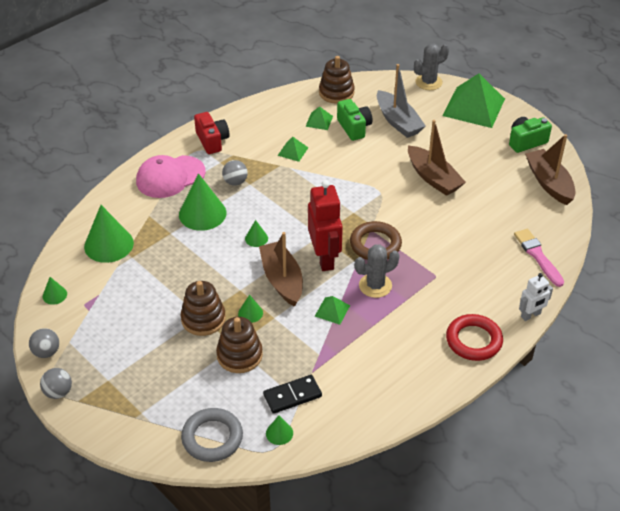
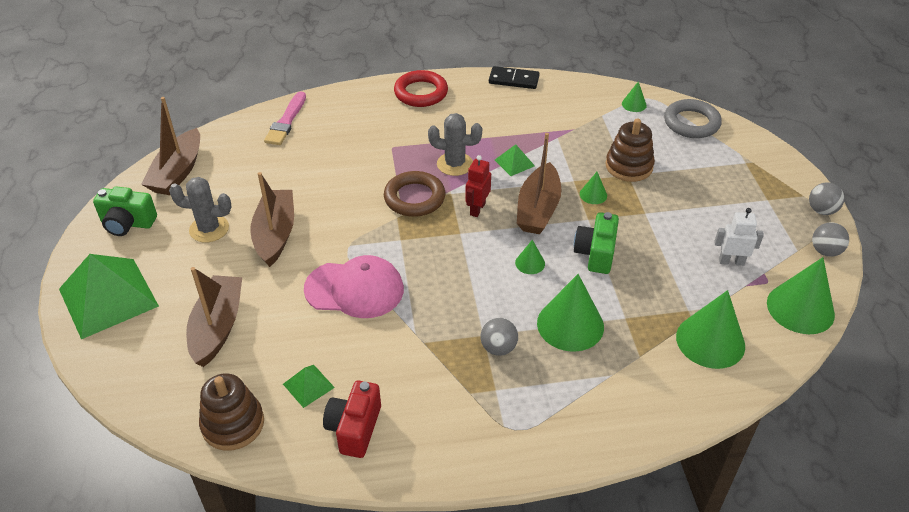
camera: 145 degrees left, 0 degrees up
green cone [43,277,67,305] -> green cone [767,257,835,334], size x2.10
pink cap [136,155,206,198] -> pink cap moved to [304,255,404,318]
brown stacking toy [181,281,226,336] -> none
red camera [194,112,230,154] -> red camera moved to [323,381,381,458]
black domino [263,375,322,414] -> black domino moved to [489,66,540,89]
green pyramid [277,137,308,162] -> none
red robot [308,180,343,271] -> red robot [465,155,491,217], size x0.56
green camera [337,99,372,141] -> green camera moved to [574,212,619,274]
grey boat [377,64,426,138] -> brown boat [186,267,242,367]
grey cactus [414,43,449,90] -> grey cactus moved to [169,177,232,243]
white robot [519,273,553,321] -> white robot moved to [714,208,764,266]

